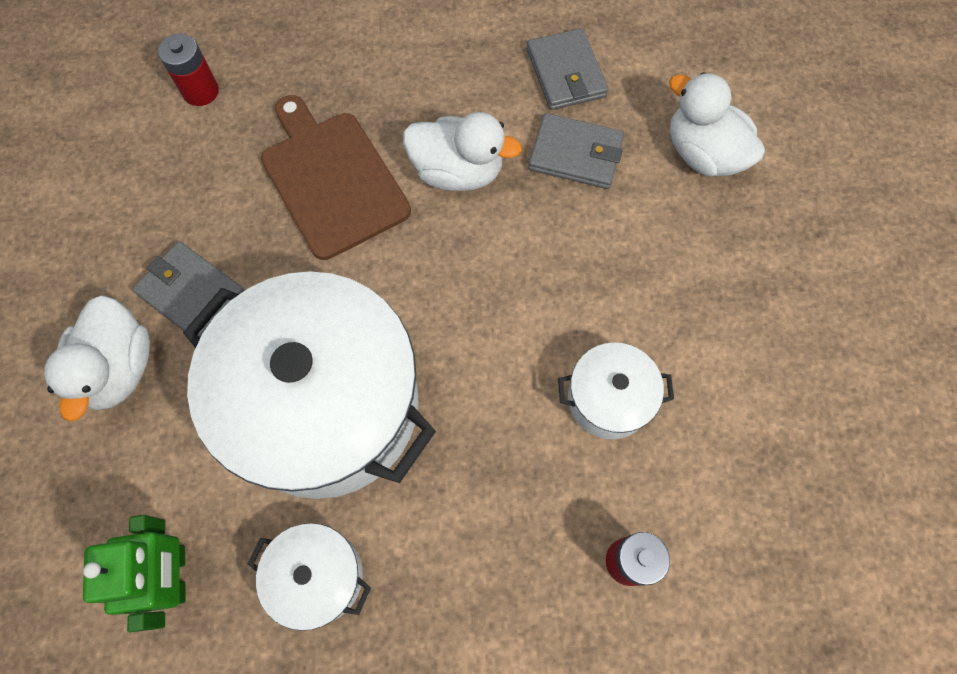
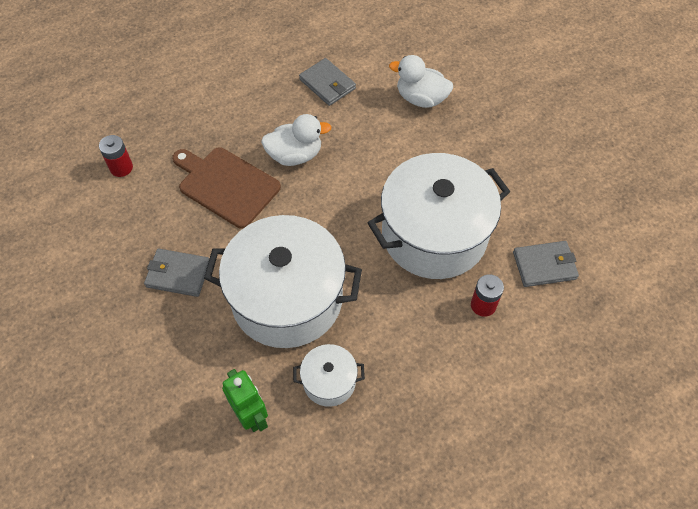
camera: 25 degrees left, 10 degrees down
white duck [44,295,150,422] -> none
grey wallet [528,113,624,189] -> grey wallet moved to [513,241,579,287]
white pot [558,342,674,439] -> white pot [368,153,510,279], size x2.23

